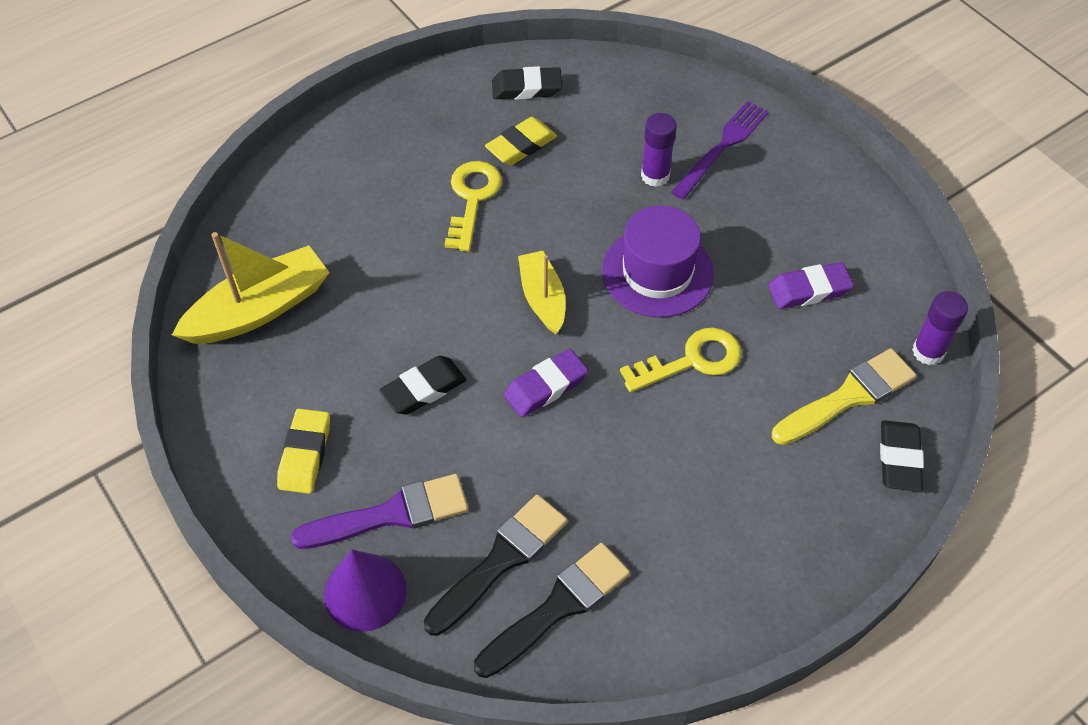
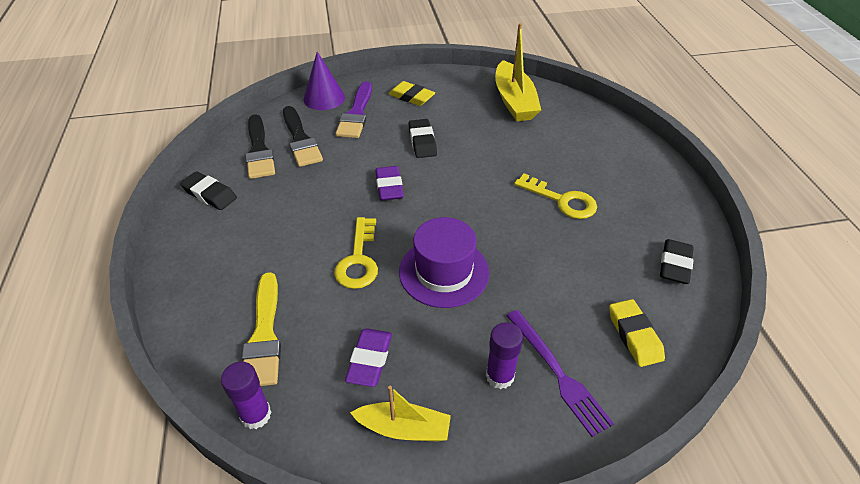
camera: 115 degrees right, 10 degrees down
yellow eraser [485,117,557,165] -> yellow eraser moved to [609,299,665,367]
yellow boat [518,251,566,334] -> yellow boat moved to [350,386,451,441]
purple glue stick [641,113,677,187] -> purple glue stick moved to [486,322,523,389]
black eraser [880,420,924,492] -> black eraser moved to [180,171,237,210]

